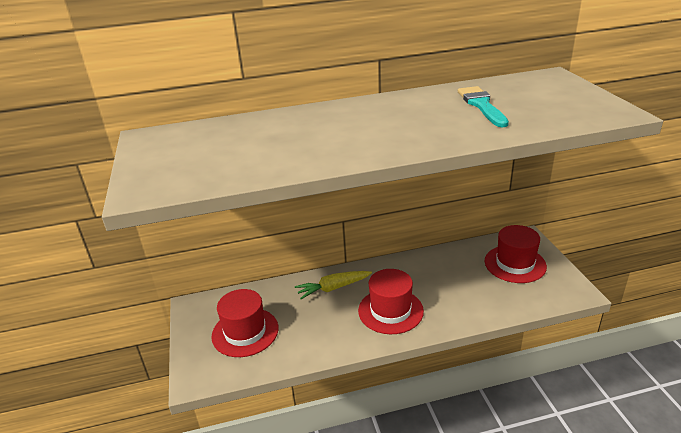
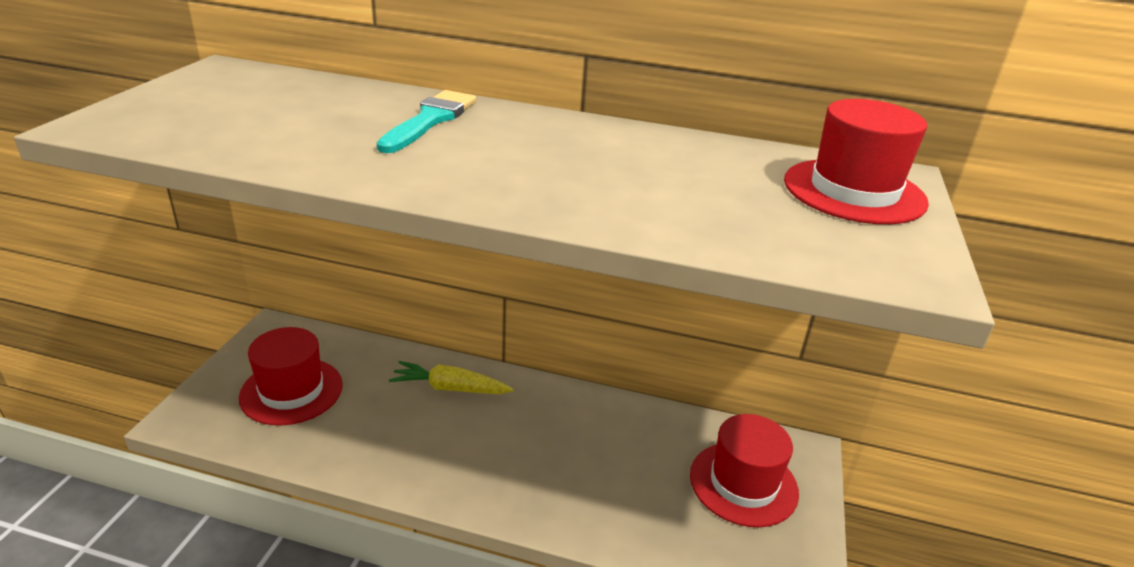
camera: 25 degrees right, 0 degrees up
red hat [358,269,424,334] -> red hat moved to [784,99,929,224]
turquoise brush [458,86,509,127] -> turquoise brush moved to [377,90,476,153]

